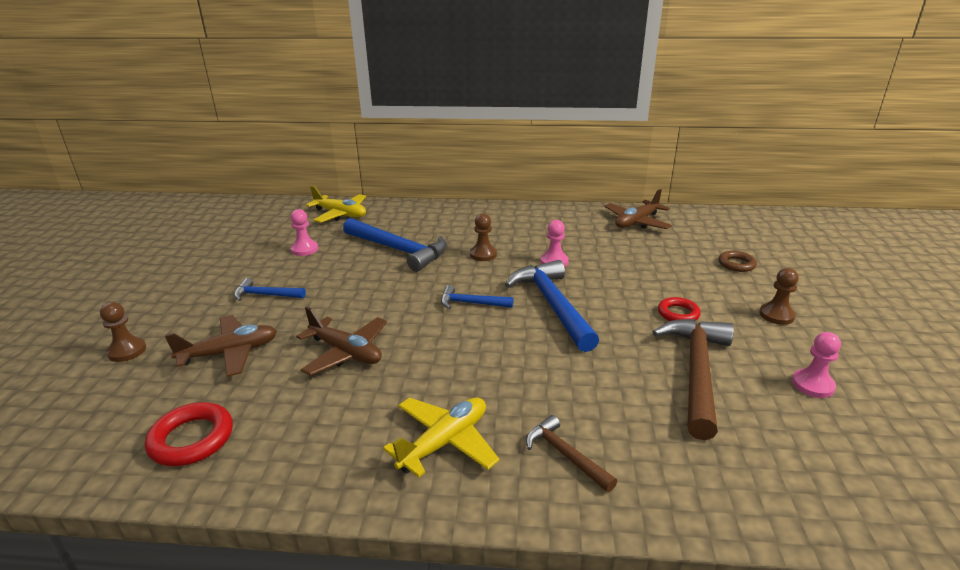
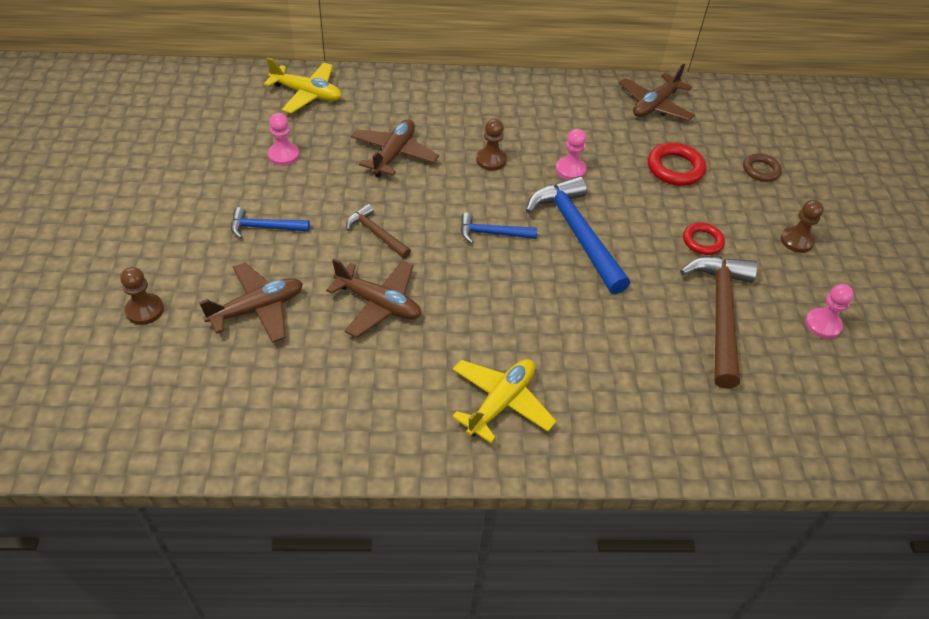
camera: 10 degrees left, 20 degrees up
red ring [145,402,233,466] -> red ring moved to [648,143,706,186]
blue hammer [343,218,447,272] -> brown plane [351,120,439,178]
brown hammer [526,415,617,492] -> brown hammer moved to [346,204,411,259]

